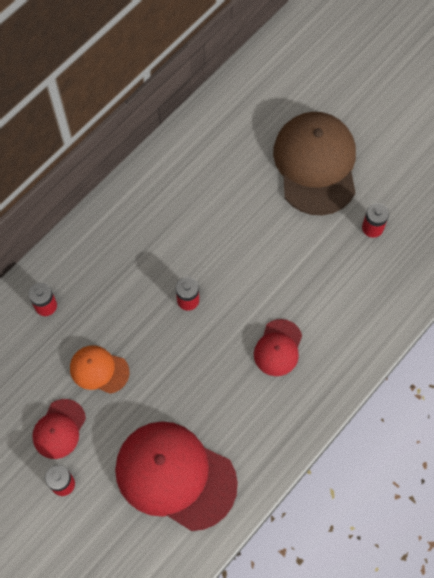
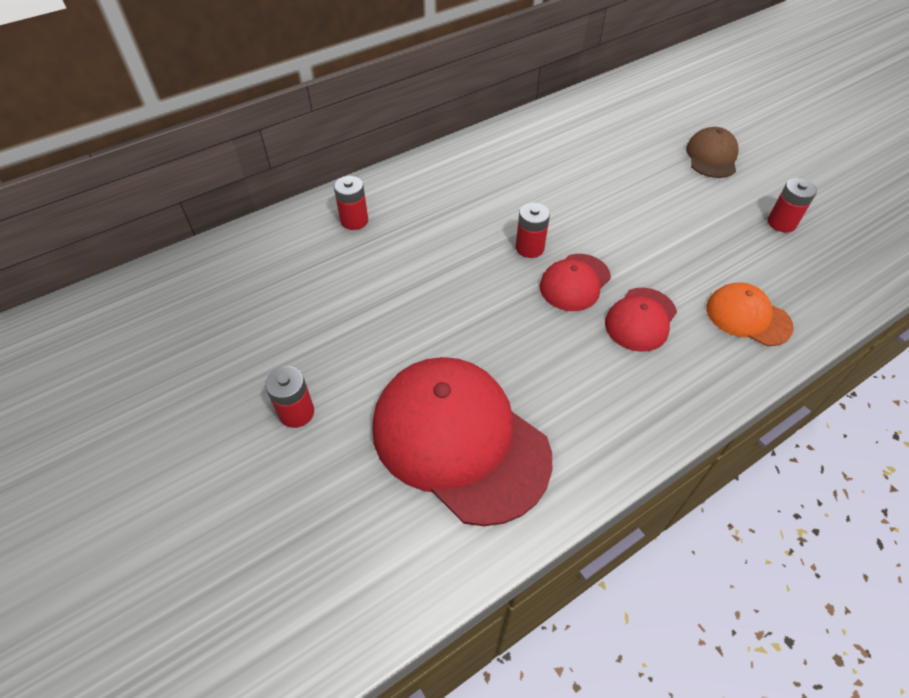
camera: 15 degrees right, 15 degrees down
red cap [32,399,86,459] -> red cap moved to [540,254,611,311]
orange cap [70,345,129,394] -> orange cap moved to [706,283,794,346]
brown cap [273,112,356,215] -> brown cap [686,127,739,178], size x0.50

